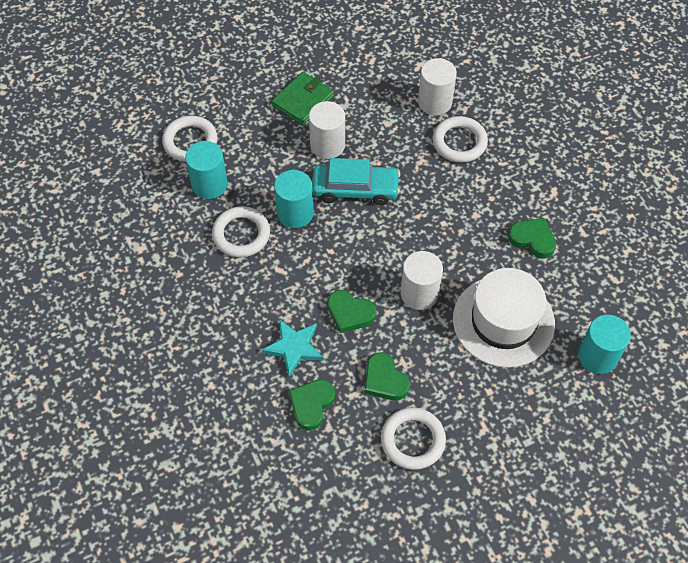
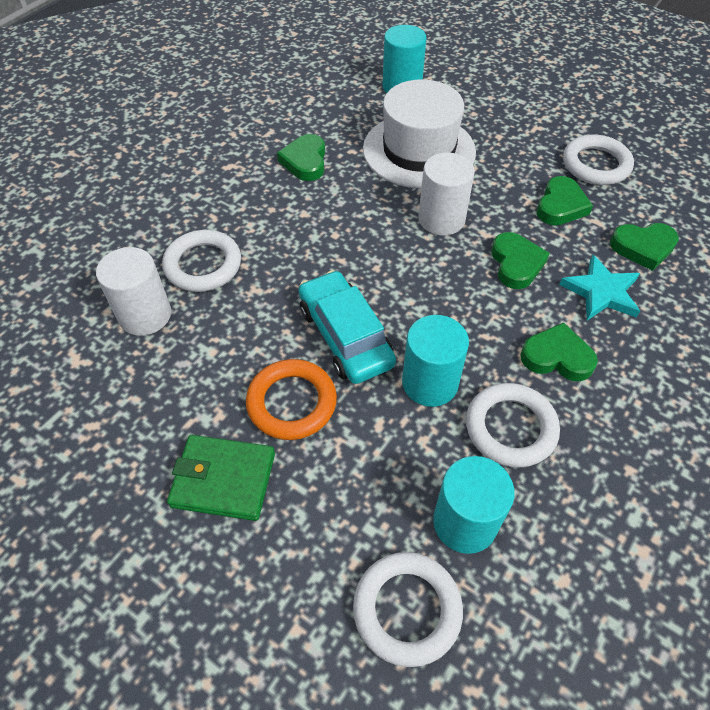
camera: 120 degrees left, 5 degrees down
white cylinder [309,101,345,159] -> orange ring [246,359,337,440]
none -> green heart [520,322,598,381]

